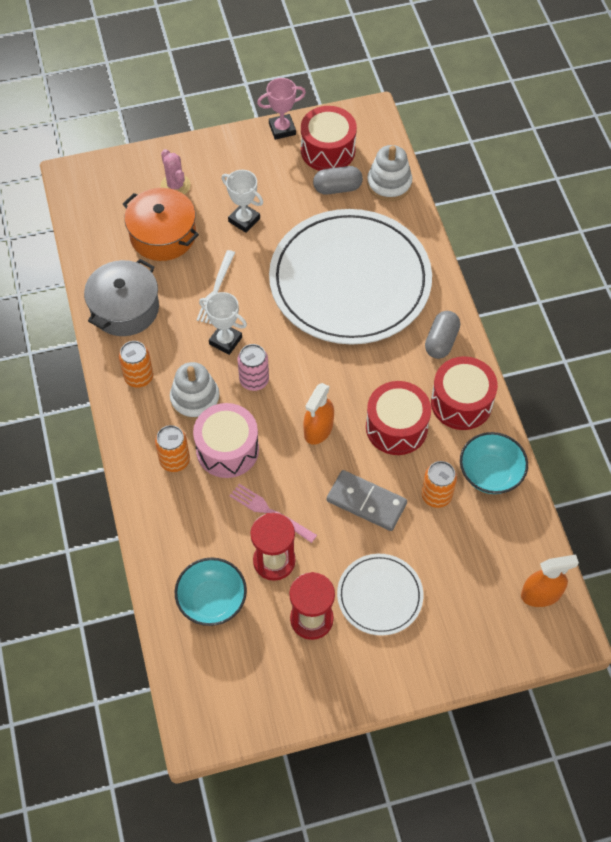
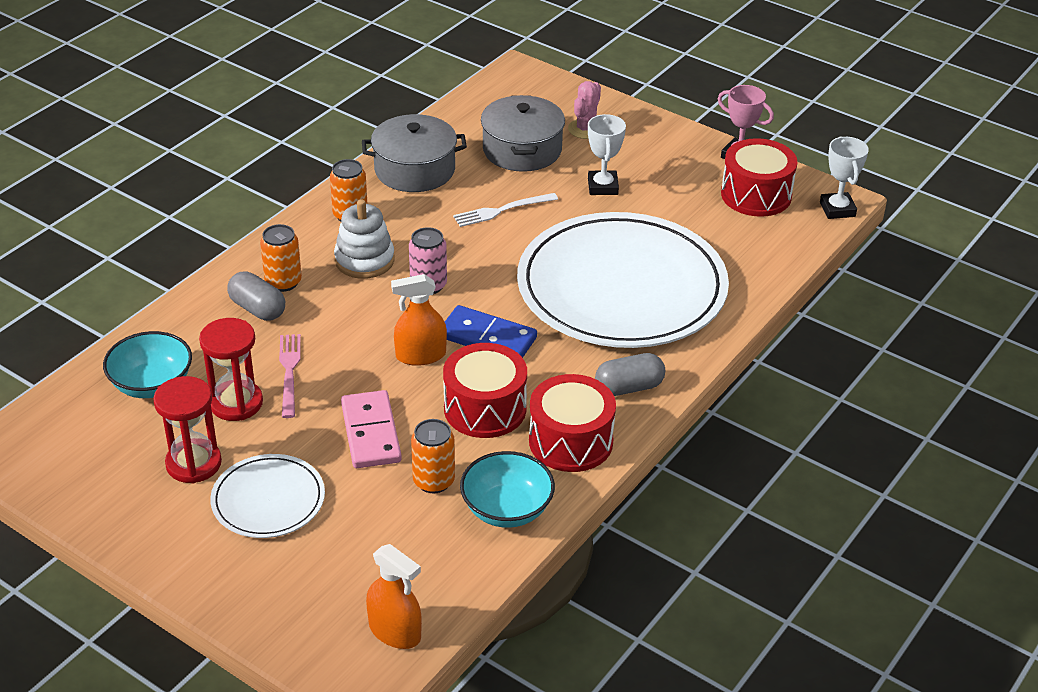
camera: 50 degrees right, 20 degrees down
orange pot [123,188,199,261] -> grey pot [481,95,565,172]
pink drum [193,403,259,478] -> none
white trophy [199,292,247,355] -> white trophy moved to [820,136,869,219]
grey capsule [313,166,363,195] -> grey capsule moved to [227,271,285,321]
grey domino [327,470,407,531] -> pink domino [341,390,402,468]
white stacking toy [367,145,412,201] -> none
none -> blue domino [445,305,537,358]

